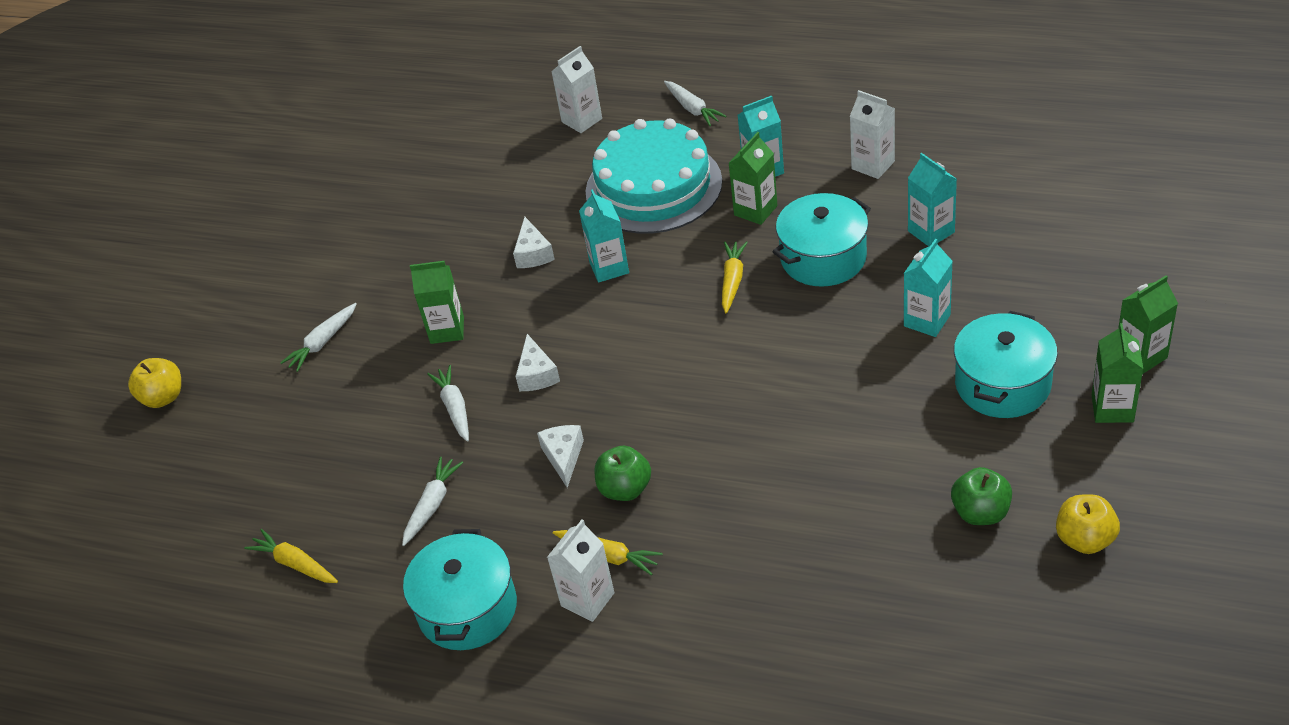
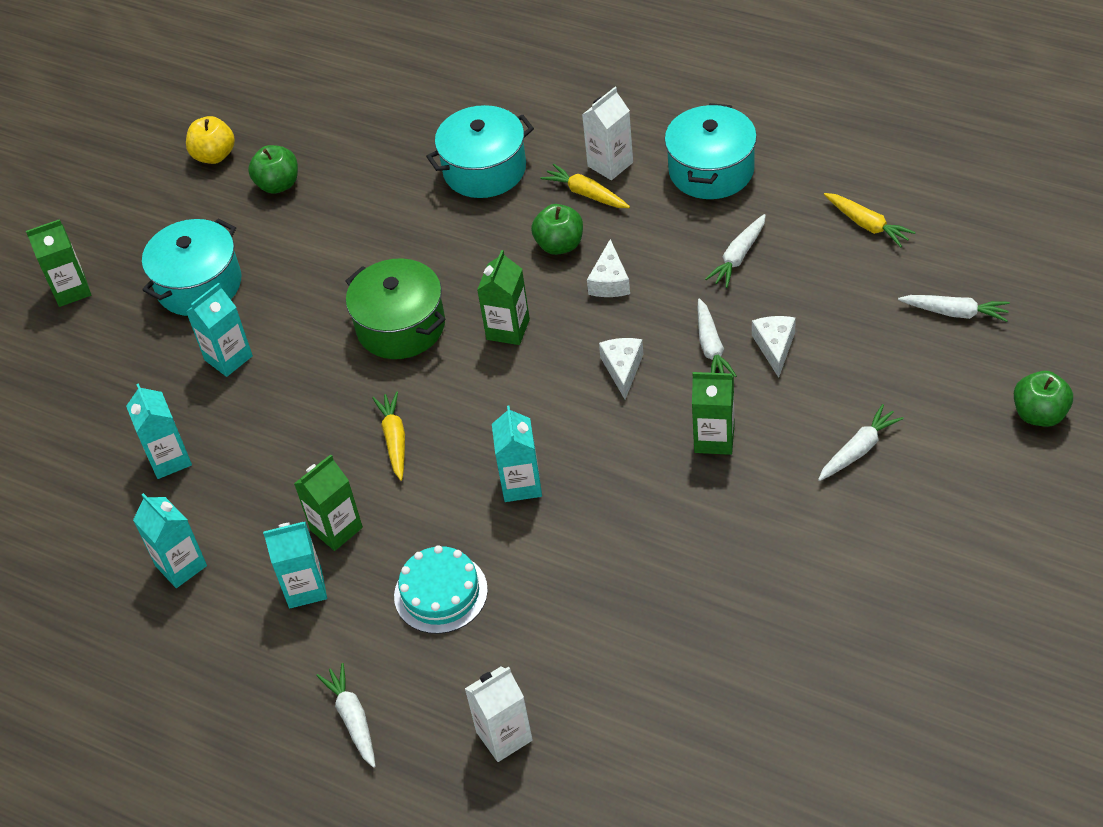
camera: 170 degrees left, 5 degrees up
yellow apple [128,358,181,408] -> green apple [1014,371,1073,427]
white cheese [513,217,555,268] -> white cheese moved to [752,316,796,378]
turquoise cake [586,118,722,234] -> turquoise cake [394,545,488,634], size x0.54
yellow carrot [722,241,748,313] -> yellow carrot turned 150 degrees clockwise [372,391,405,481]
turquoise pot [772,193,871,287] -> turquoise pot moved to [426,105,534,198]
white carton [850,90,895,179] -> turquoise carton [133,493,207,588]
green carton [1092,323,1143,423] -> green carton moved to [477,250,530,345]
none -> green pot [346,258,445,359]
none -> white carrot [898,295,1010,322]

